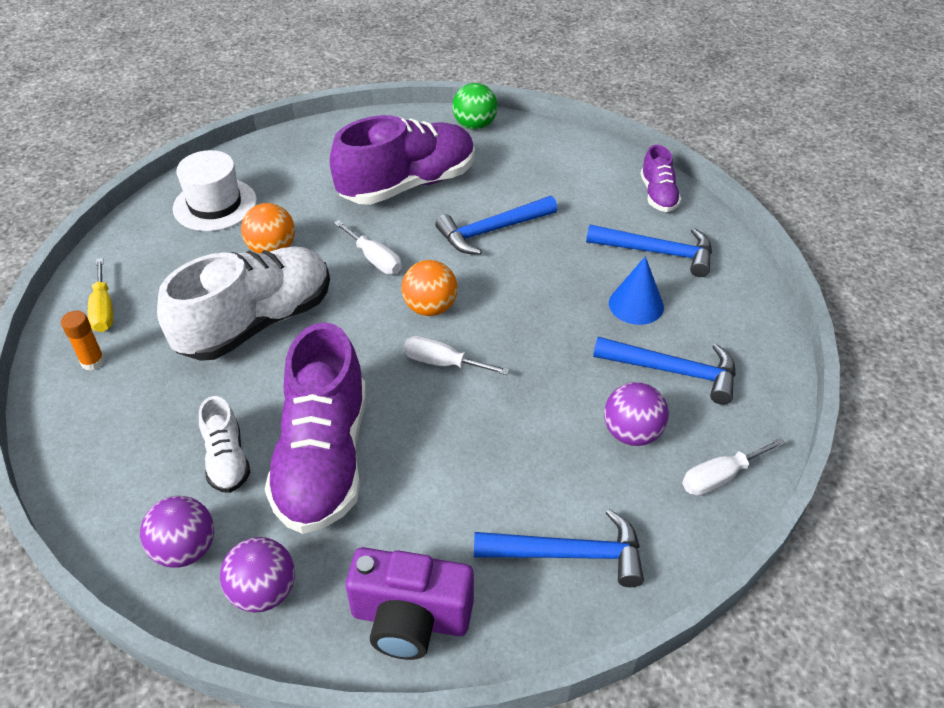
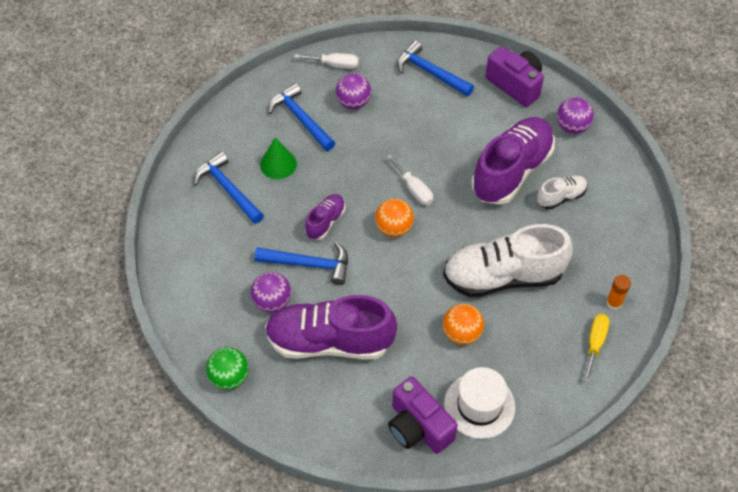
camera: 145 degrees left, 10 degrees up
purple ball [140,496,214,568] -> purple ball moved to [251,272,291,312]
white shoe [199,396,250,493] -> white shoe turned 45 degrees clockwise [537,175,588,209]
white screwdriver [334,220,402,274] -> none
blue cone [609,256,664,325] -> green cone [260,137,297,179]
purple shoe [641,145,681,212] -> purple shoe moved to [305,194,345,240]
none -> purple camera [388,376,458,454]

